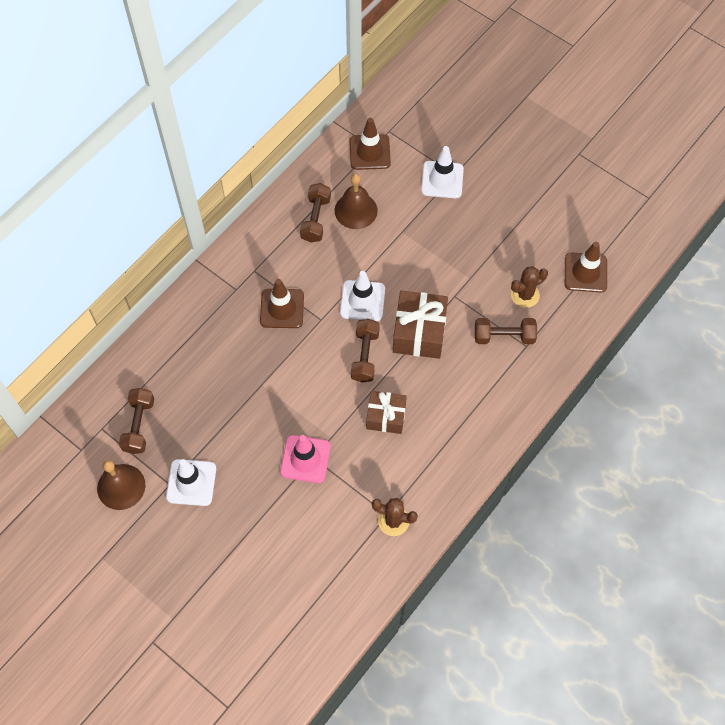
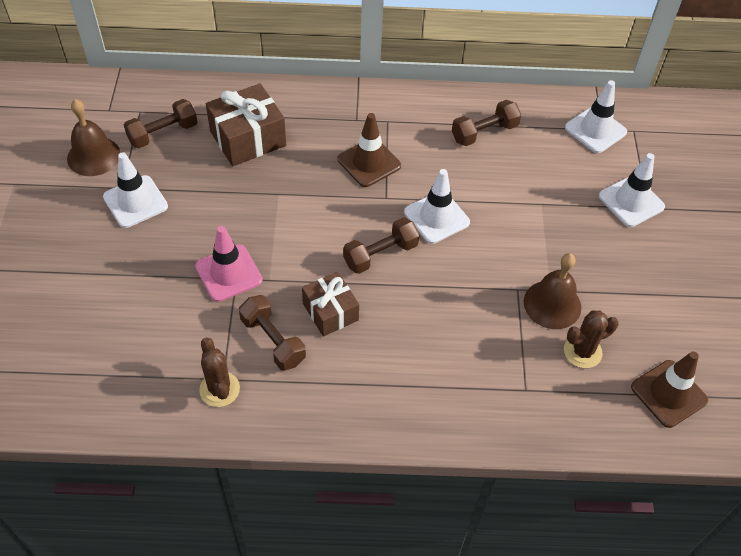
camera: 50 degrees right, 10 degrees down
brown bell [335,174,378,229] -> brown bell moved to [524,253,581,329]
brown traffic cone [350,118,391,170] -> white traffic cone [565,80,627,153]
brown gift [393,291,448,359] -> brown gift moved to [206,83,286,166]
brown dumbbell [475,318,537,344] -> brown dumbbell moved to [239,295,306,371]
brown cactus [511,266,548,308] -> brown cactus turned 45 degrees counterclockwise [564,311,619,368]

